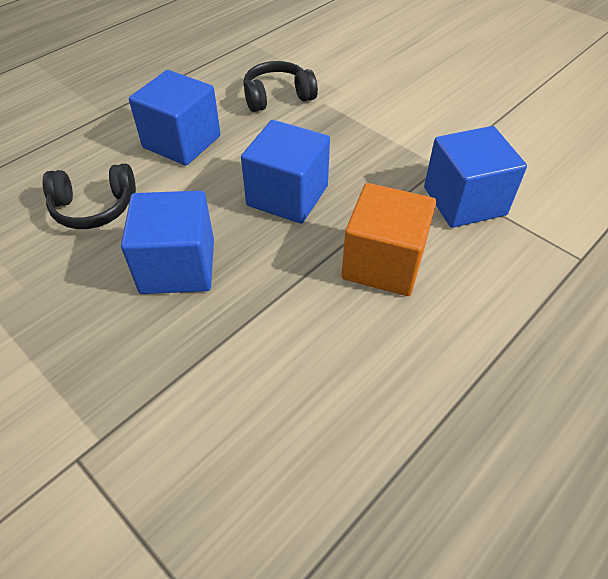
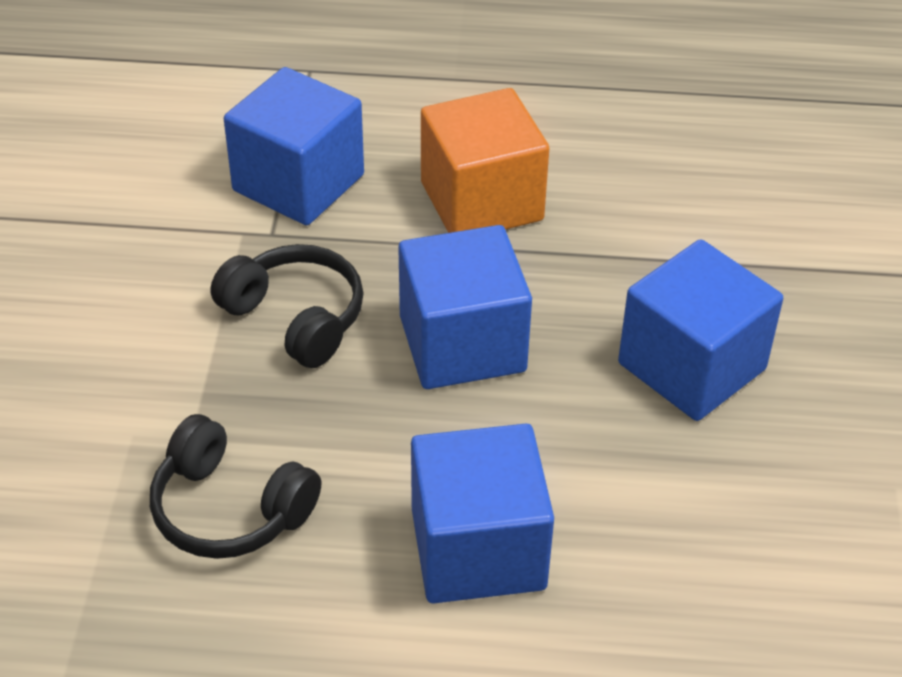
camera: 130 degrees left, 5 degrees down
black headphones [42,163,136,229] -> black headphones moved to [211,244,364,368]

